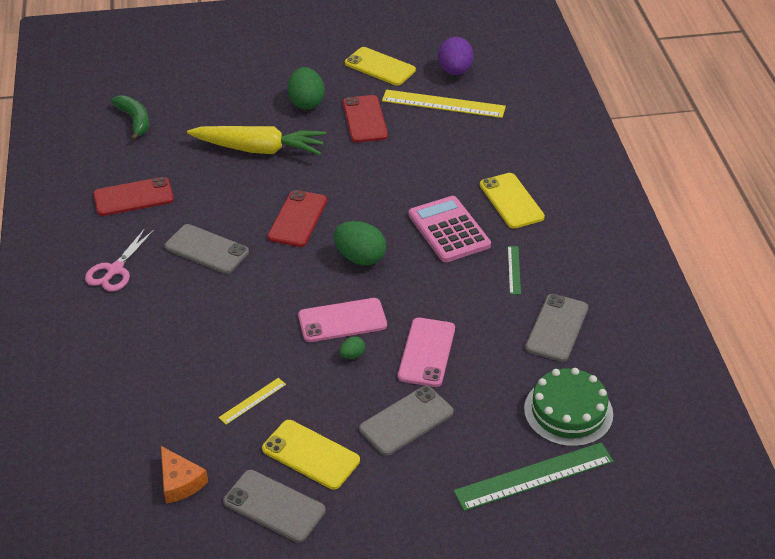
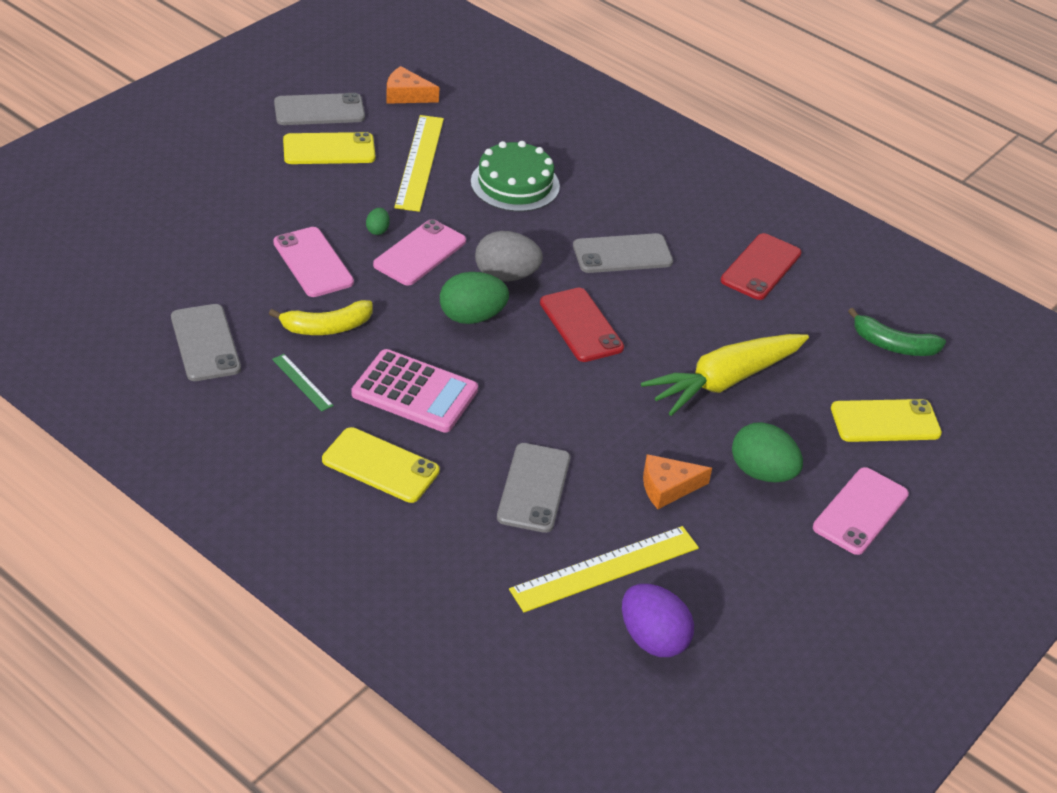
camera: 135 degrees right, 0 degrees up
pink scissors [85,227,154,292] -> none
yellow ruler [219,378,286,424] -> yellow ruler [394,115,444,212], size x2.04
red phone [343,95,388,143] -> orange cheese [643,454,712,509]
yellow phone [345,47,416,85] -> yellow phone moved to [831,399,942,442]
grey phone [359,386,454,456] -> grey phone moved to [497,443,570,533]
green ruler [453,442,614,511] -> none
green cake [524,368,613,447] -> green cake moved to [471,141,560,212]
none -> yellow banana [269,300,372,335]
none -> grey egg [475,231,543,281]
none -> pink phone [813,467,909,555]

